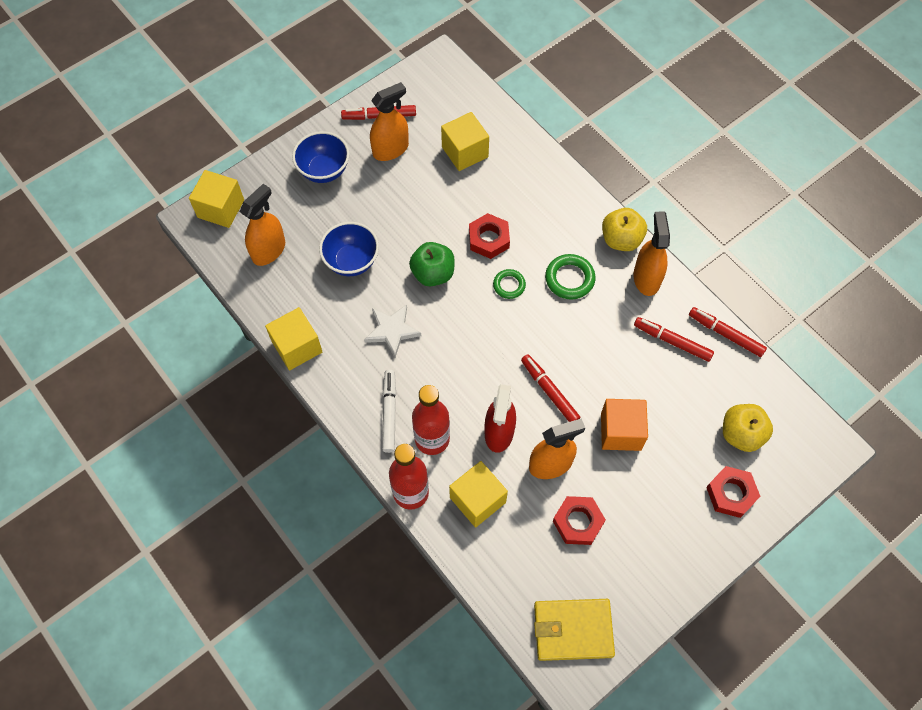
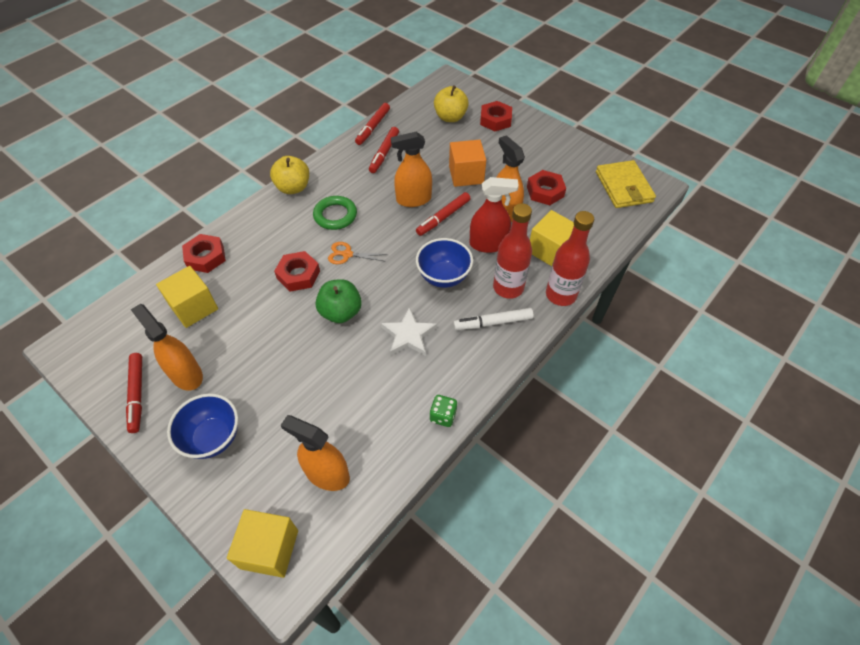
camera: 100 degrees left, 10 degrees down
yellow cube [265,307,322,370] -> green dice [429,395,457,427]
blue bowl [319,222,379,276] -> blue bowl moved to [416,238,473,288]
green ring [493,269,526,299] -> orange scissors [328,242,388,264]
orange spray bottle [634,211,670,296] -> orange spray bottle moved to [391,132,432,207]
none -> red nut [182,234,226,273]

